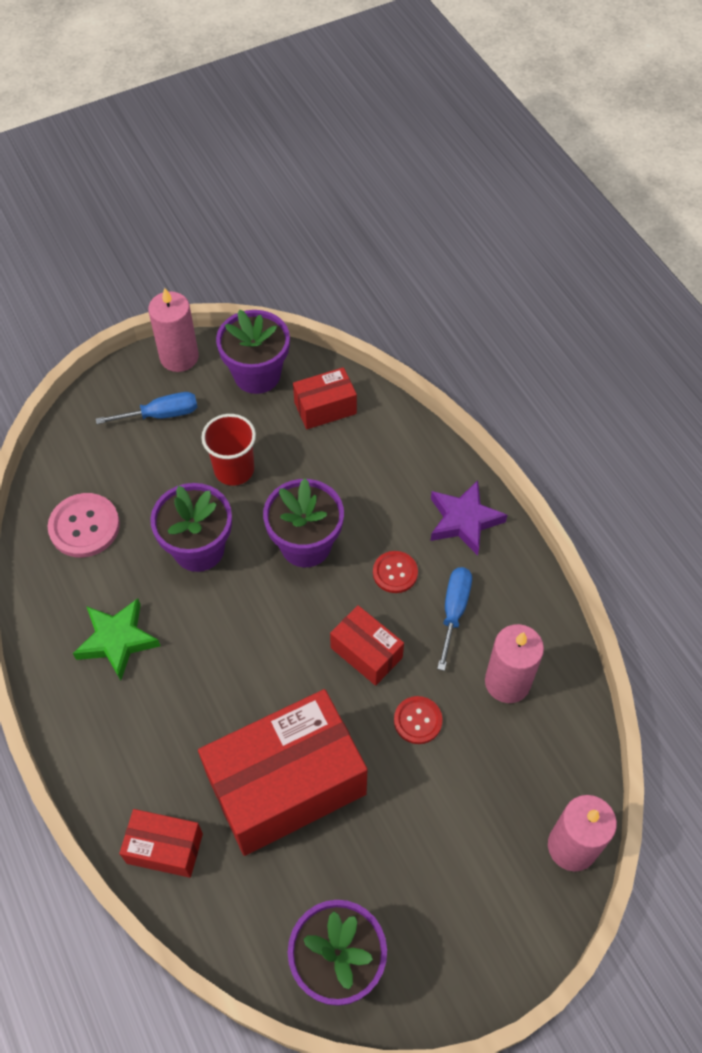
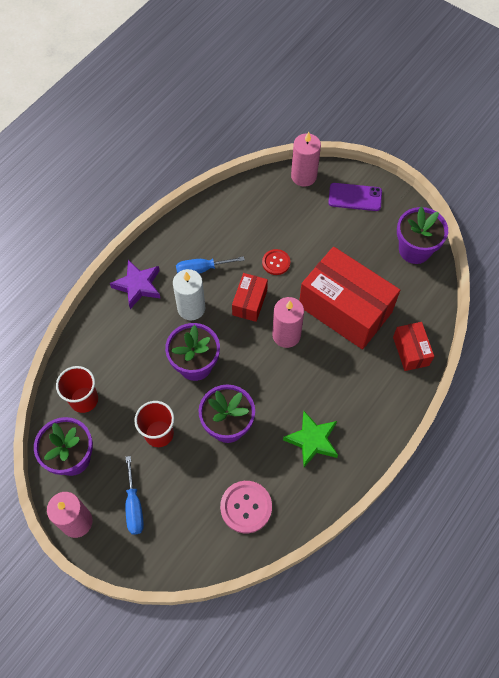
camera: 115 degrees left, 5 degrees up
blue screwdriver [96,392,197,424] -> blue screwdriver turned 150 degrees counterclockwise [125,456,144,535]
red box [293,367,357,429] -> red cup [56,366,98,413]
red button [373,551,418,593] -> white candle [173,269,206,321]
pink candle [485,624,544,703] -> pink candle moved to [272,297,304,348]
none -> purple phone [328,183,382,211]

